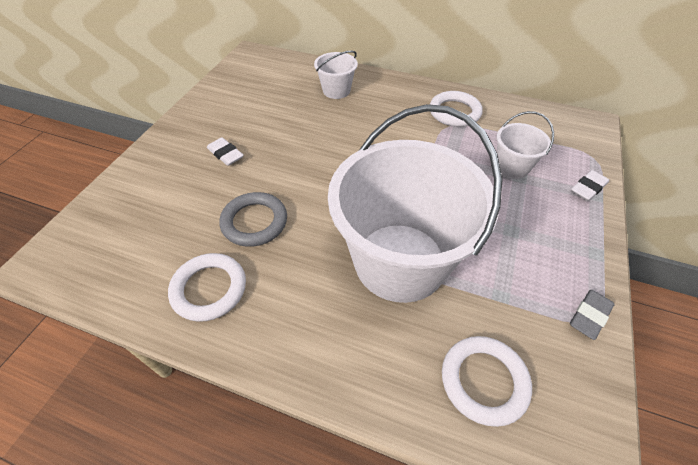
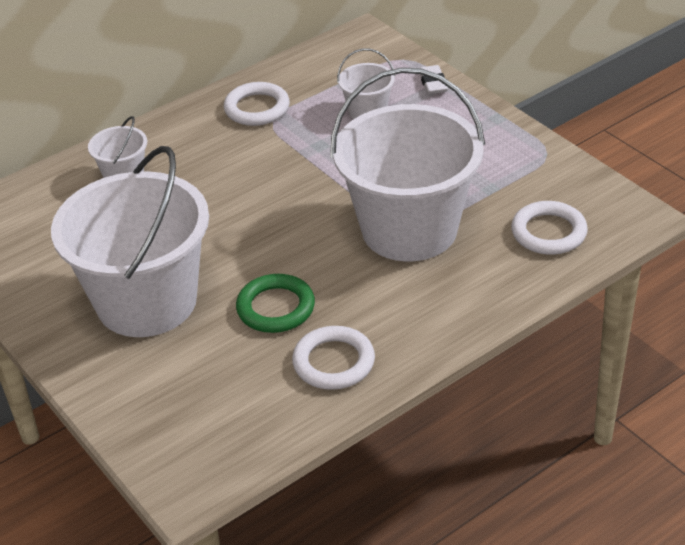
camera: 55 degrees left, 10 degrees down
white eraser [207,137,244,166] -> white bucket [51,146,209,337]
grey ring [219,192,287,247] -> green ring [236,274,315,333]
grey eraser [570,290,615,340] -> none

